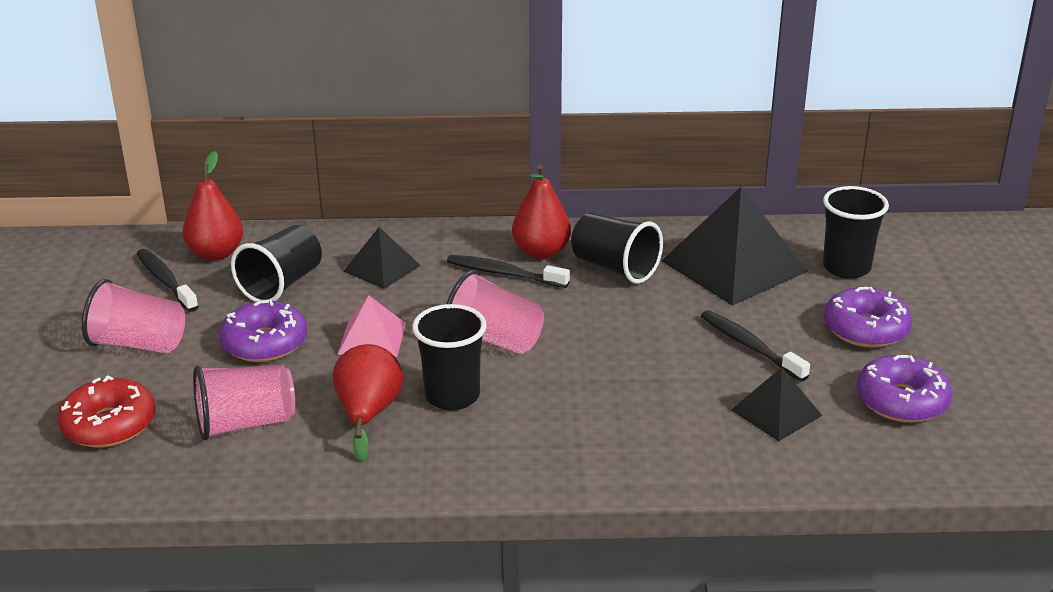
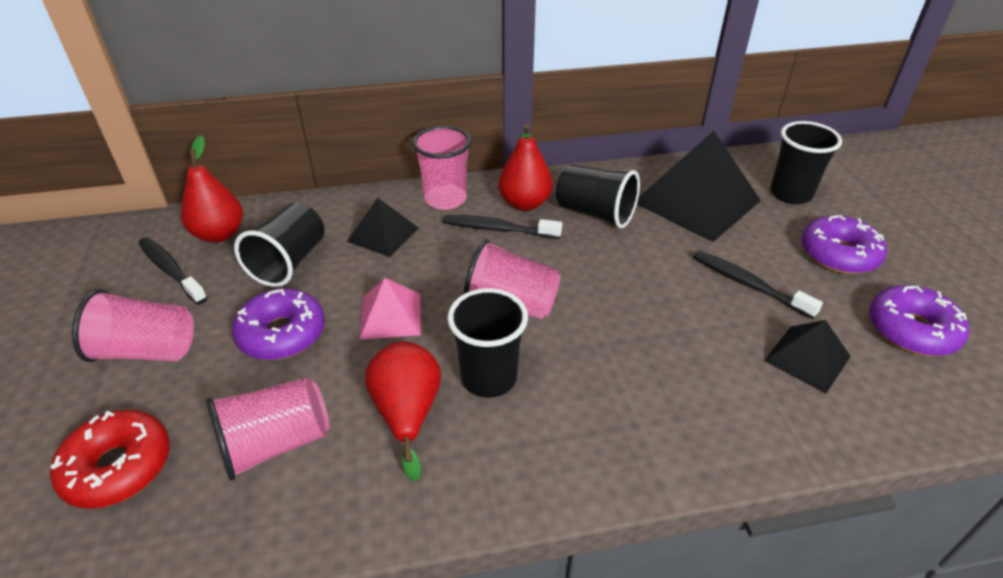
camera: 10 degrees left, 10 degrees up
none -> pink cup [412,126,471,210]

